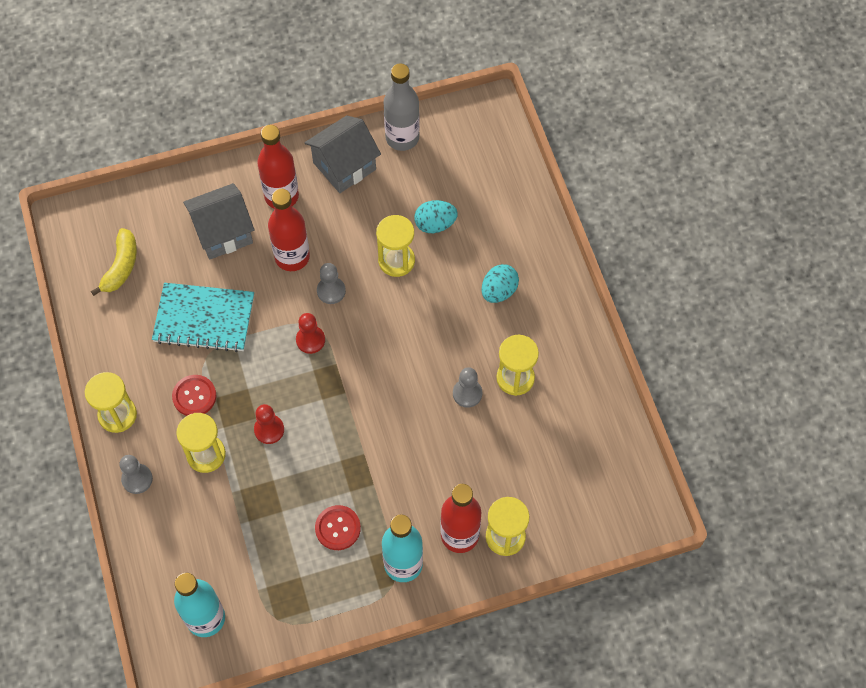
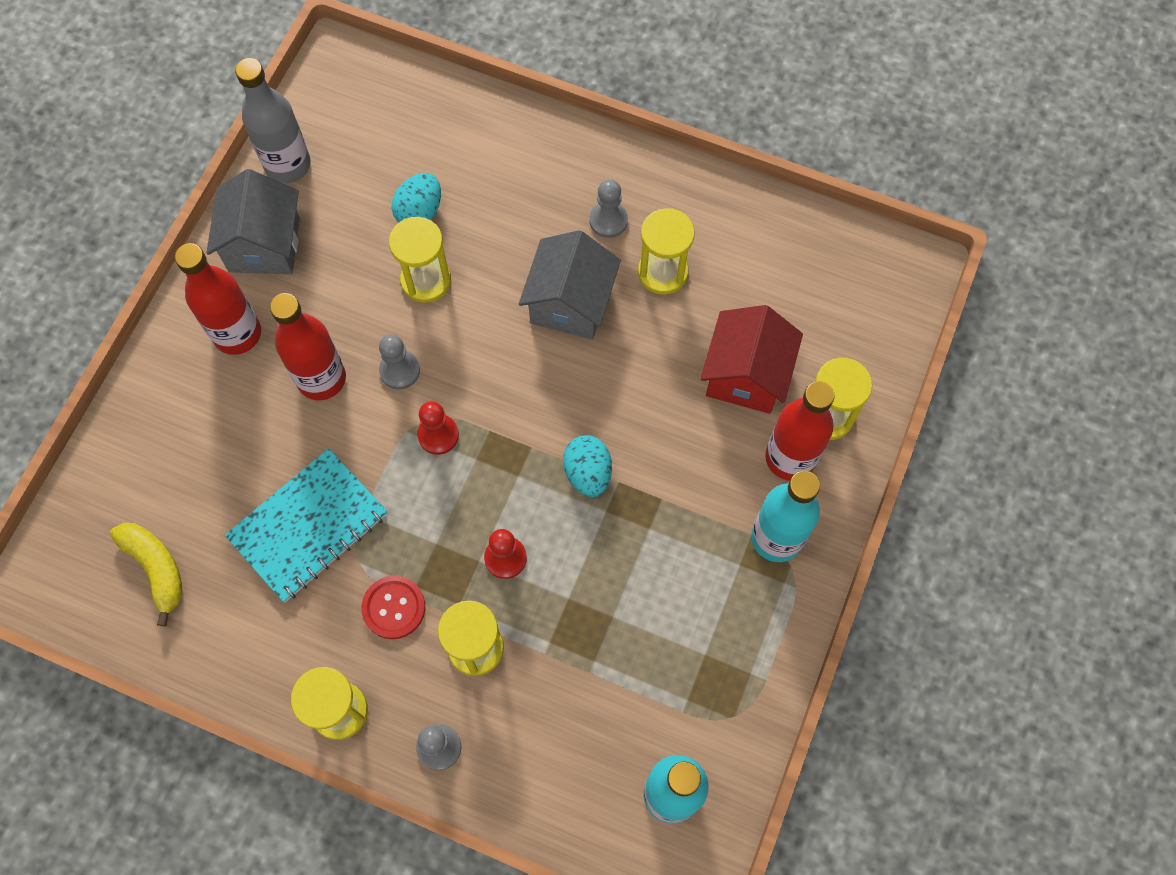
camera: 50 degrees left, 5 degrees up
grey house [183,183,255,260] -> grey house moved to [519,230,621,340]
red button [315,505,361,550] -> none
grey pawn [453,367,482,408] -> grey pawn moved to [590,179,628,238]
turquoise egg [481,264,519,303] -> turquoise egg moved to [563,435,612,497]
none -> red house [700,305,803,414]

